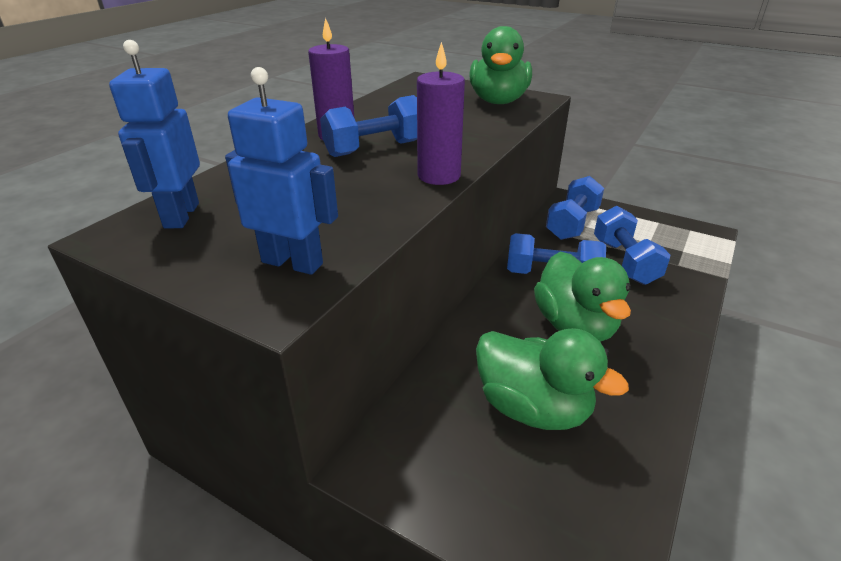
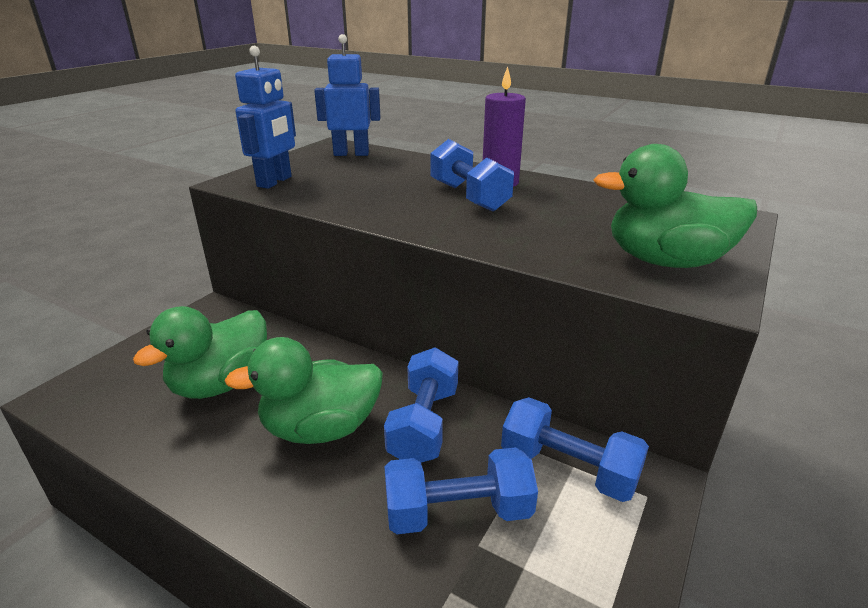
camera: 90 degrees right, 5 degrees down
purple candle [417,42,465,185] -> none

